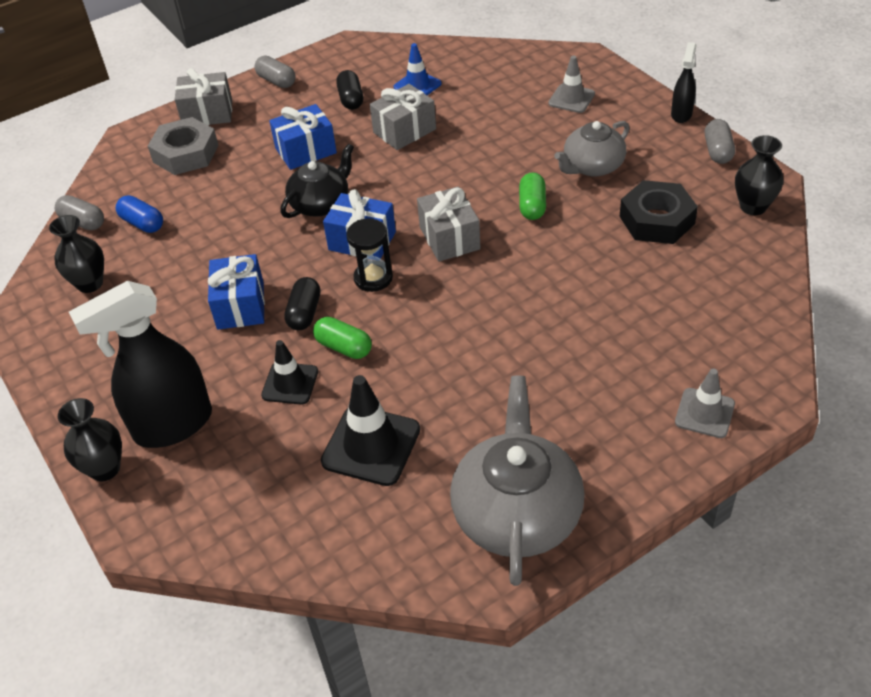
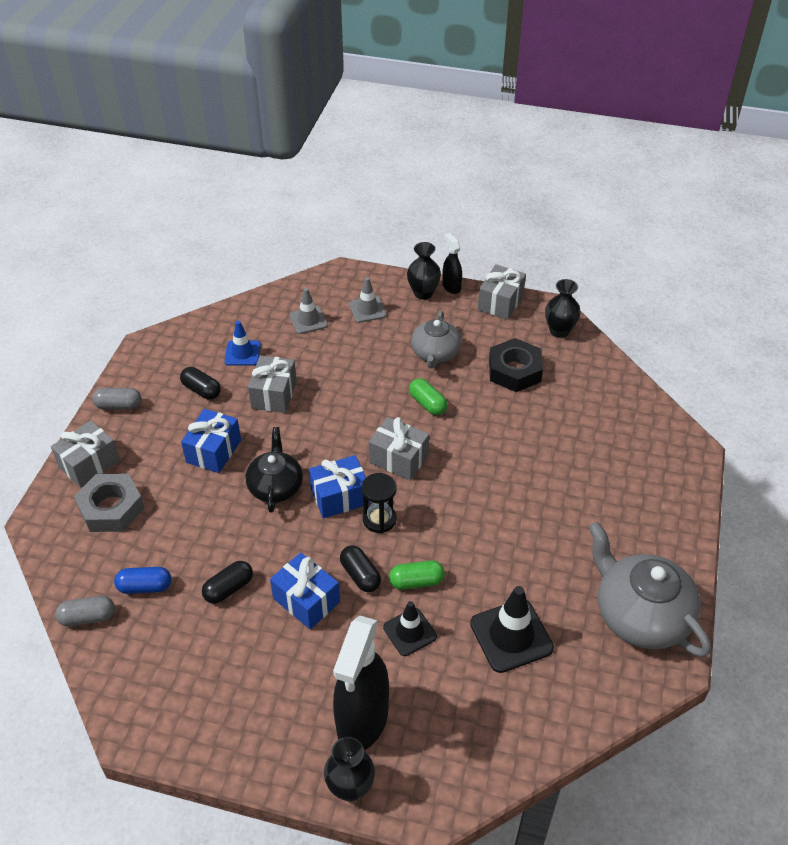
camera: 45 degrees left, 0 degrees up
black vase [49,215,104,293] -> black vase moved to [407,242,441,300]
grey traffic cone [675,368,735,438] -> grey traffic cone moved to [290,288,328,334]
grey capsule [705,119,735,164] -> grey gift [478,264,526,320]
none -> black capsule [202,561,253,604]

